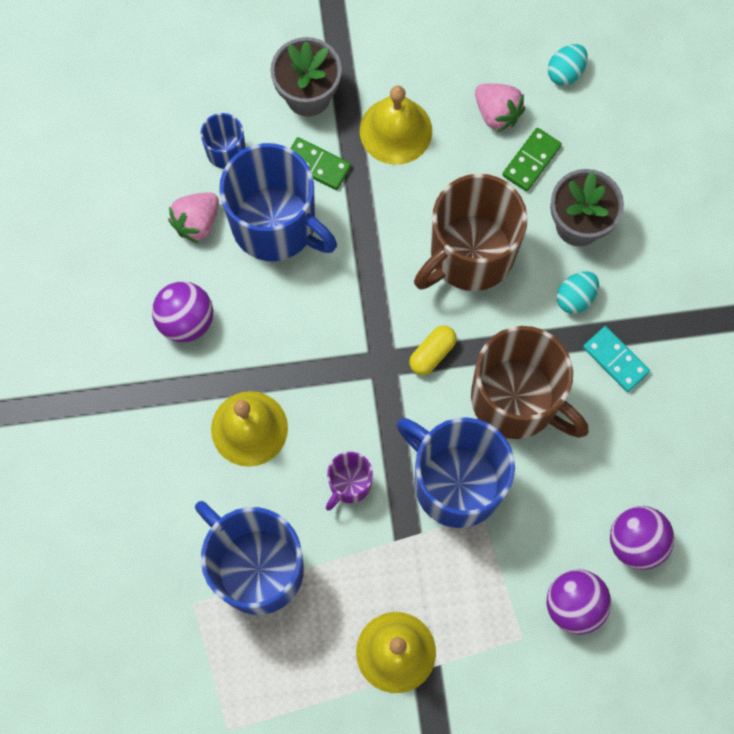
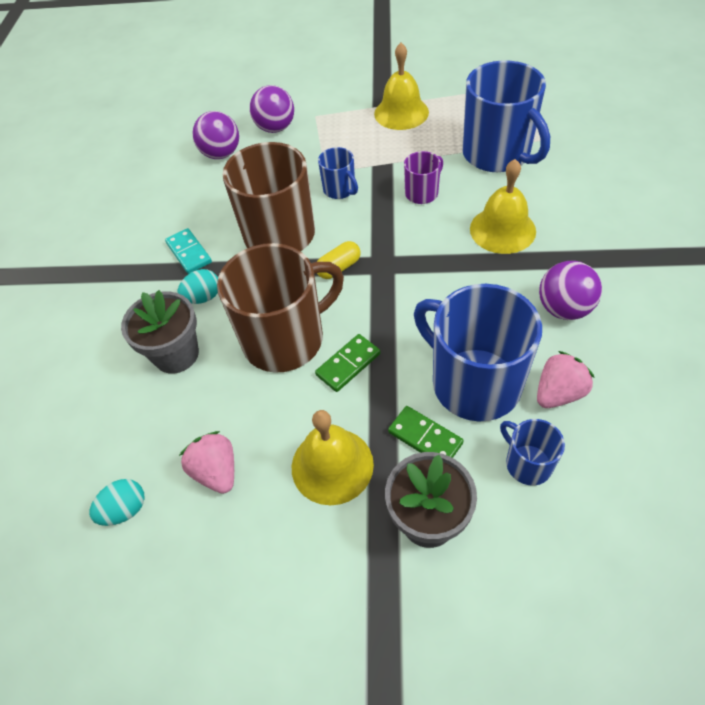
camera: 165 degrees left, 20 degrees down
blue mug [397,417,515,528] -> blue mug [318,147,358,199], size x0.48
green domino [502,128,562,191] -> green domino moved to [315,334,380,392]

